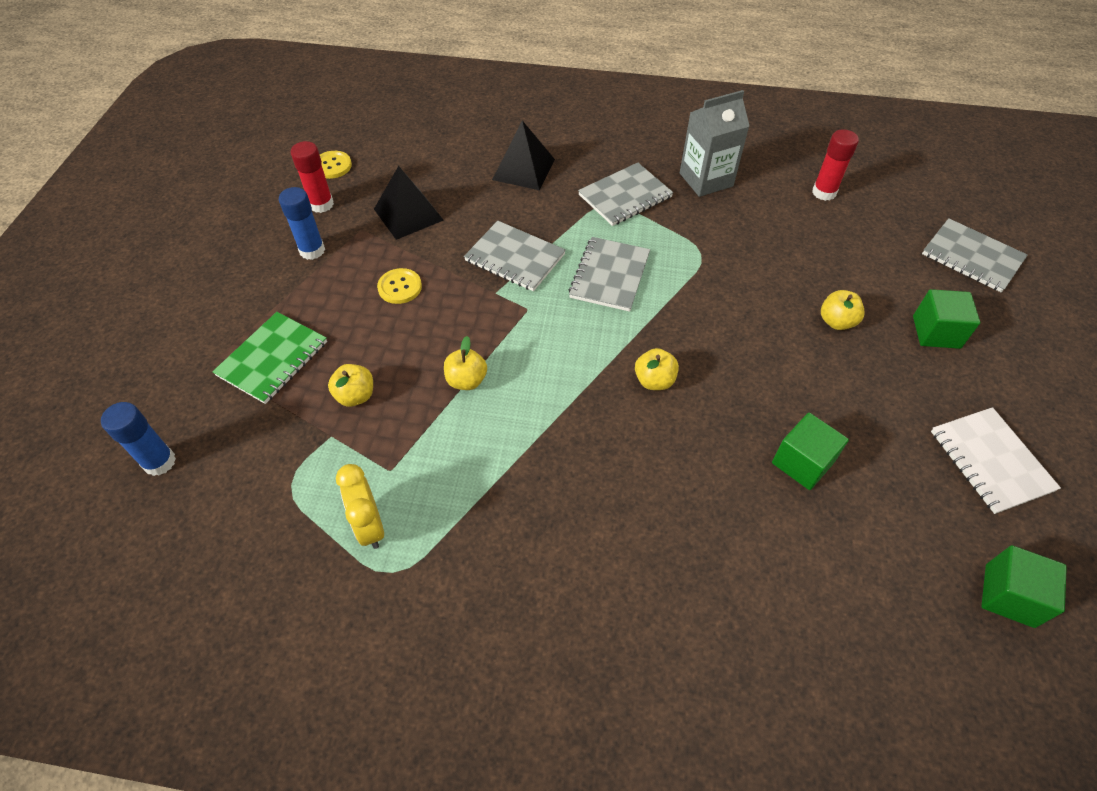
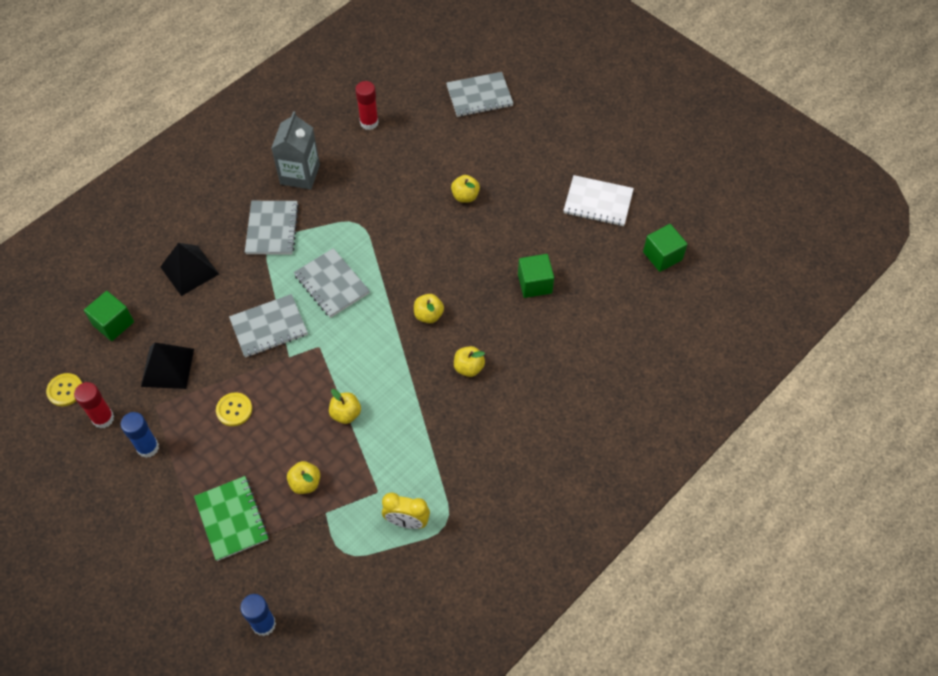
camera: 55 degrees left, 5 degrees up
green cube [913,289,980,349] -> green cube moved to [84,291,134,341]
none -> yellow apple [454,346,485,377]

